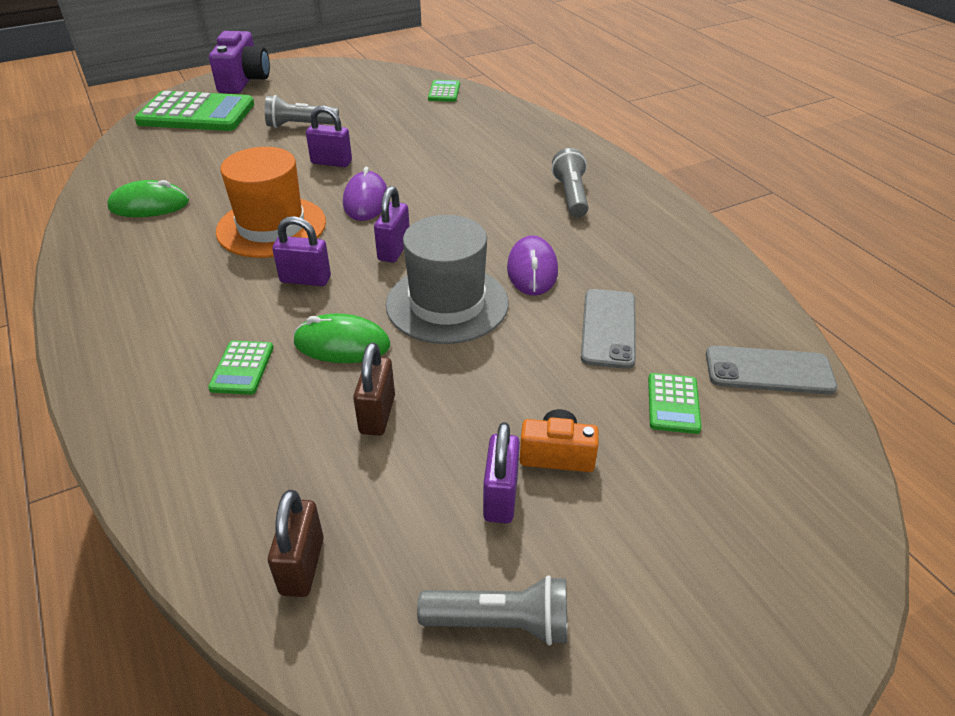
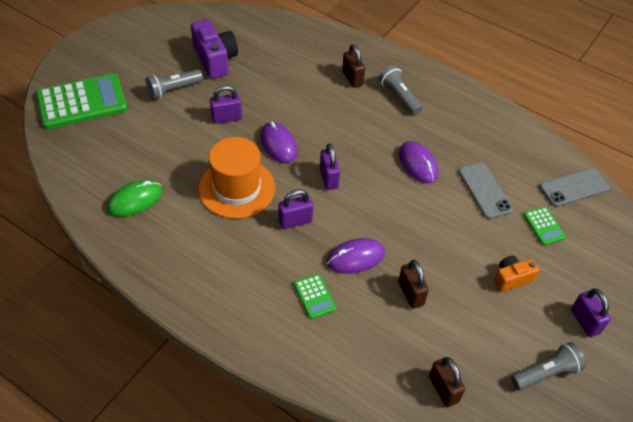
camera: 30 degrees left, 10 degrees up
purple camera [209,31,270,93] -> purple camera moved to [191,19,238,79]
green mouse [293,314,390,363] -> purple mouse [327,238,385,274]
grey hat [386,215,509,344] -> none
green calculator [428,80,460,102] -> none
purple padlock [483,422,520,524] -> purple padlock moved to [571,288,611,337]
none -> brown padlock [342,44,365,88]

